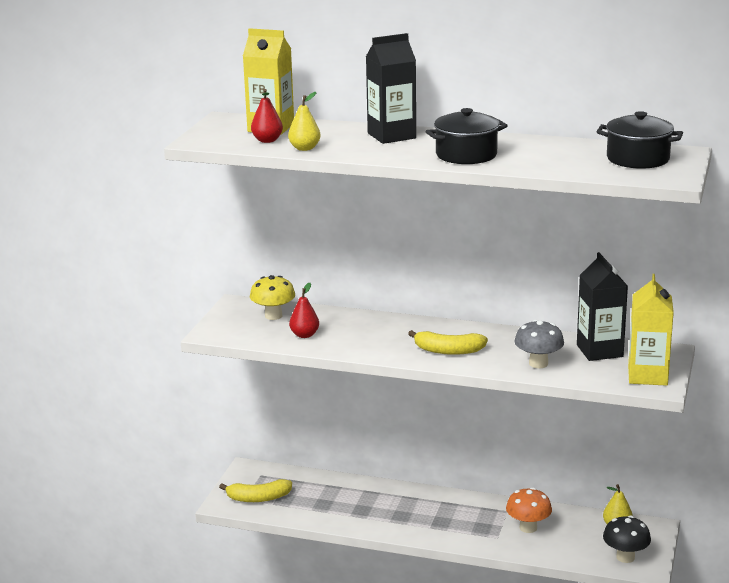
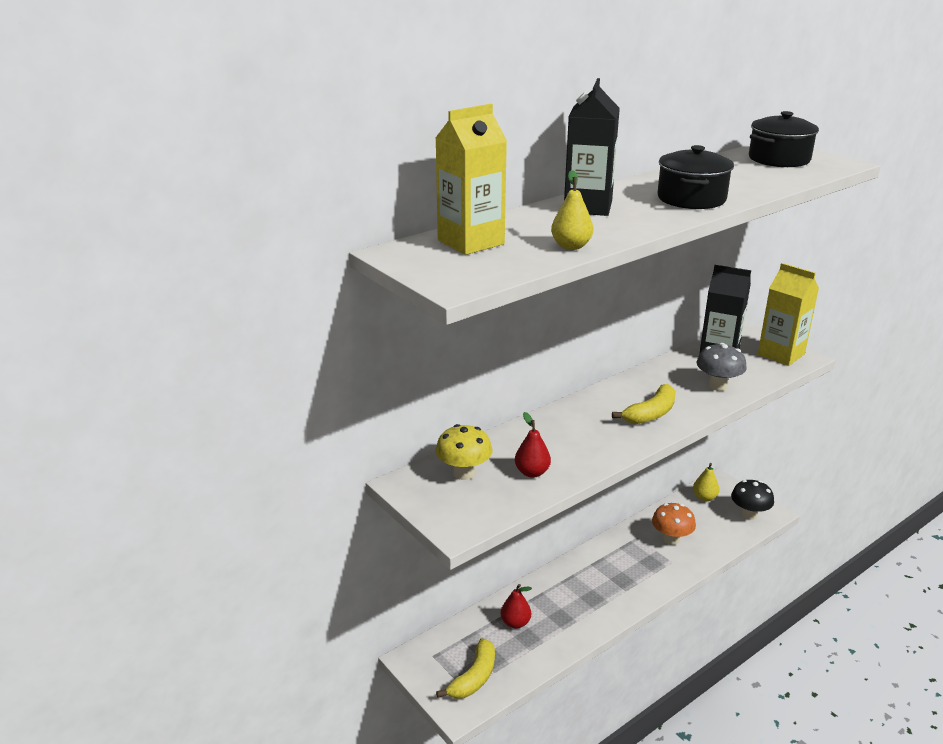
camera: 55 degrees left, 5 degrees up
red pear [251,89,283,143] -> red pear moved to [501,584,532,629]

